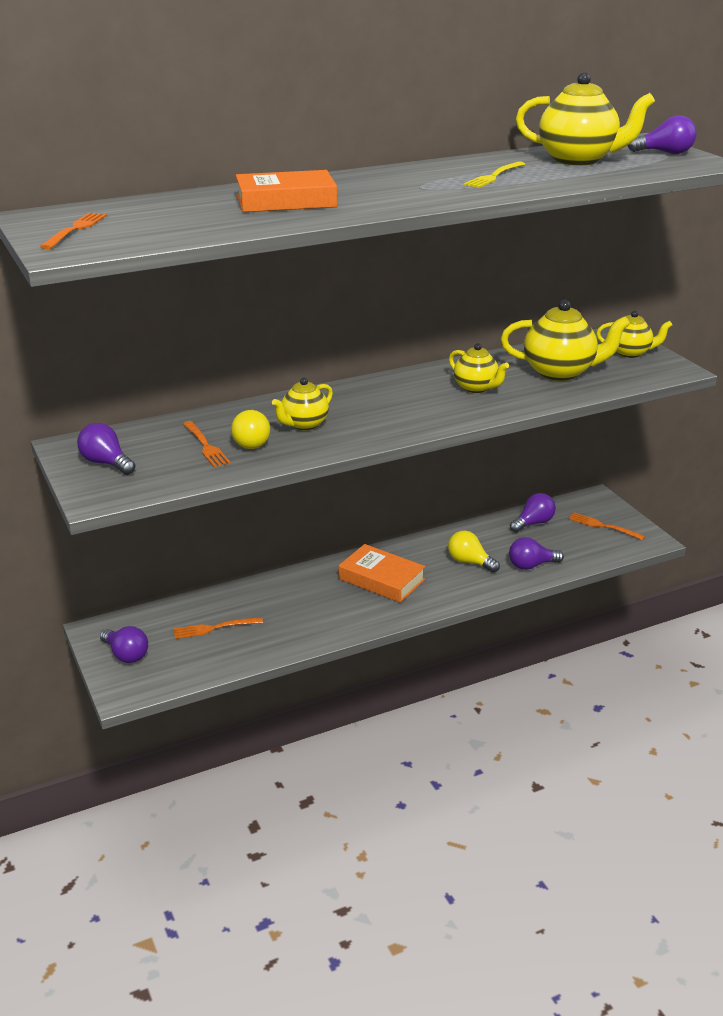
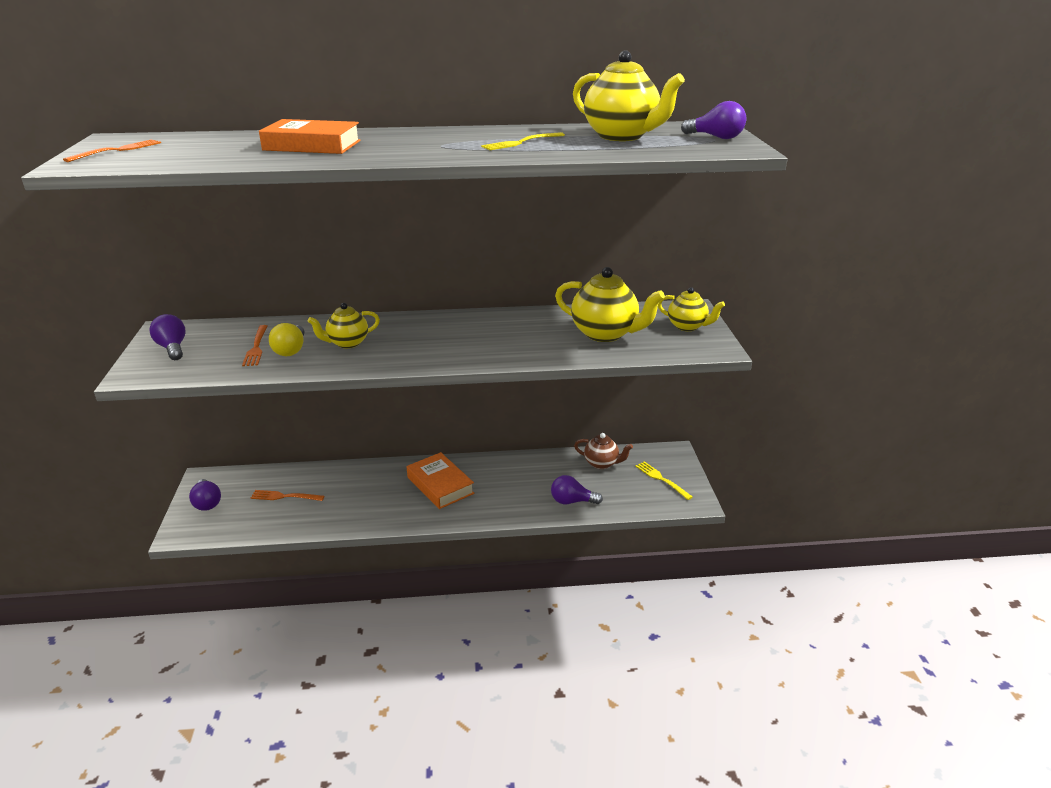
camera: 20 degrees right, 0 degrees up
yellow light bulb [448,531,500,573] -> none
yellow teapot [449,343,509,393] -> none
purple light bulb [510,493,556,532] -> brown teapot [574,433,633,469]
orange fork [569,512,645,540] -> yellow fork [635,461,693,500]

